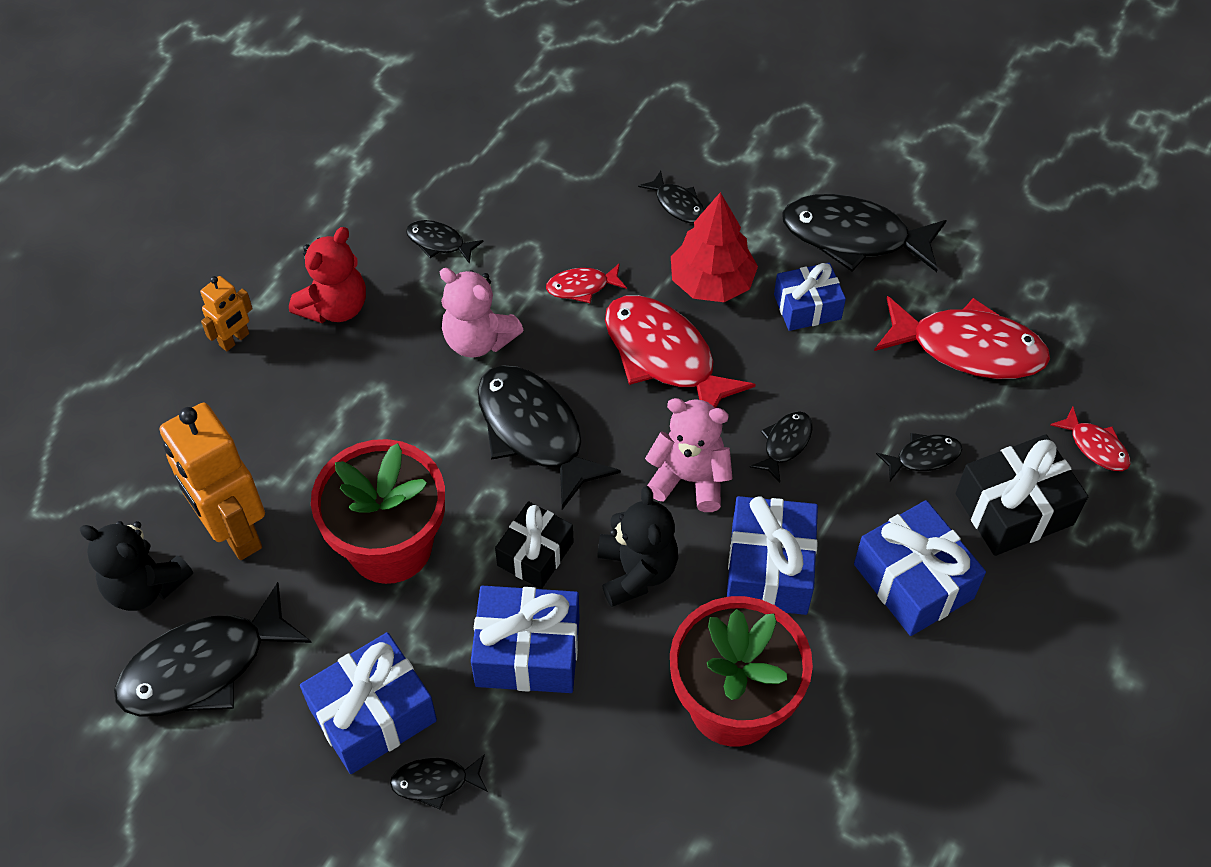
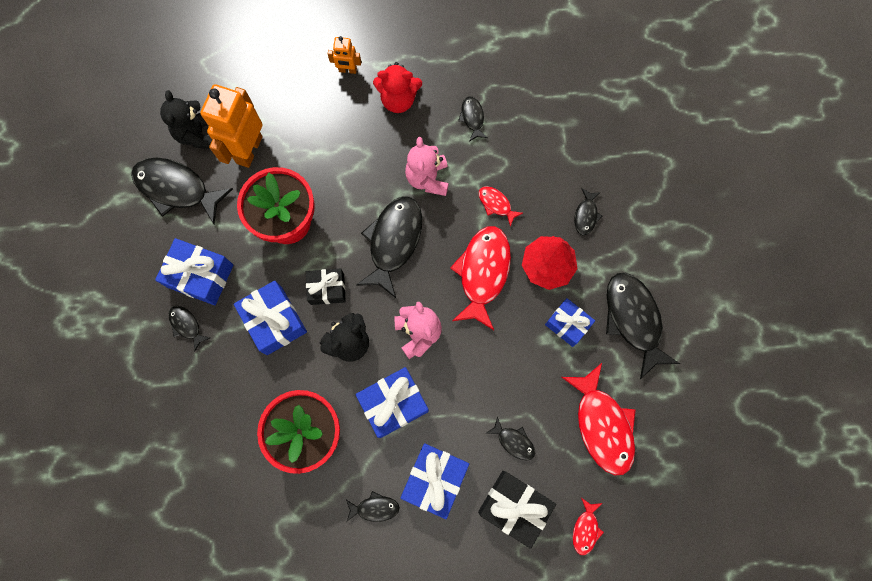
camera: 55 degrees right, 20 degrees up
black fish [750,411,813,482] -> black fish moved to [346,491,400,522]

